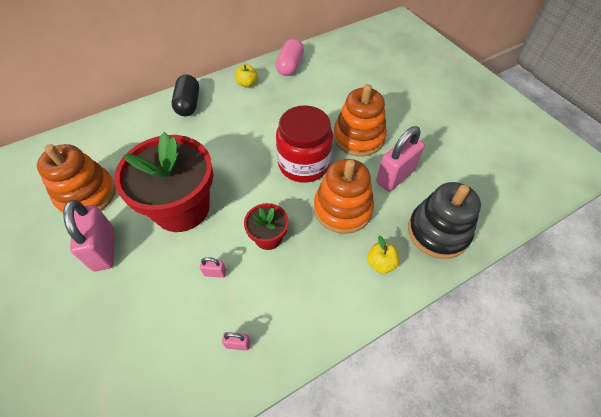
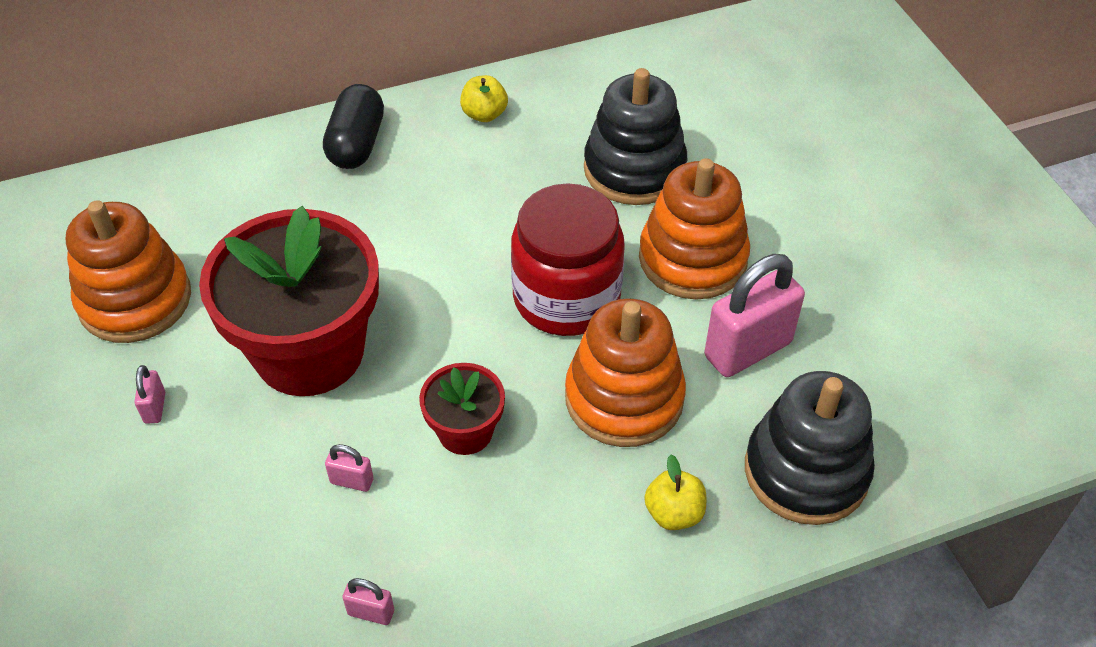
camera: 10 degrees right, 5 degrees down
pink padlock [63,200,115,271] -> pink padlock [134,365,165,424], size x0.44
pink capsule [276,39,304,76] -> none
none -> black stacking toy [584,68,687,205]

